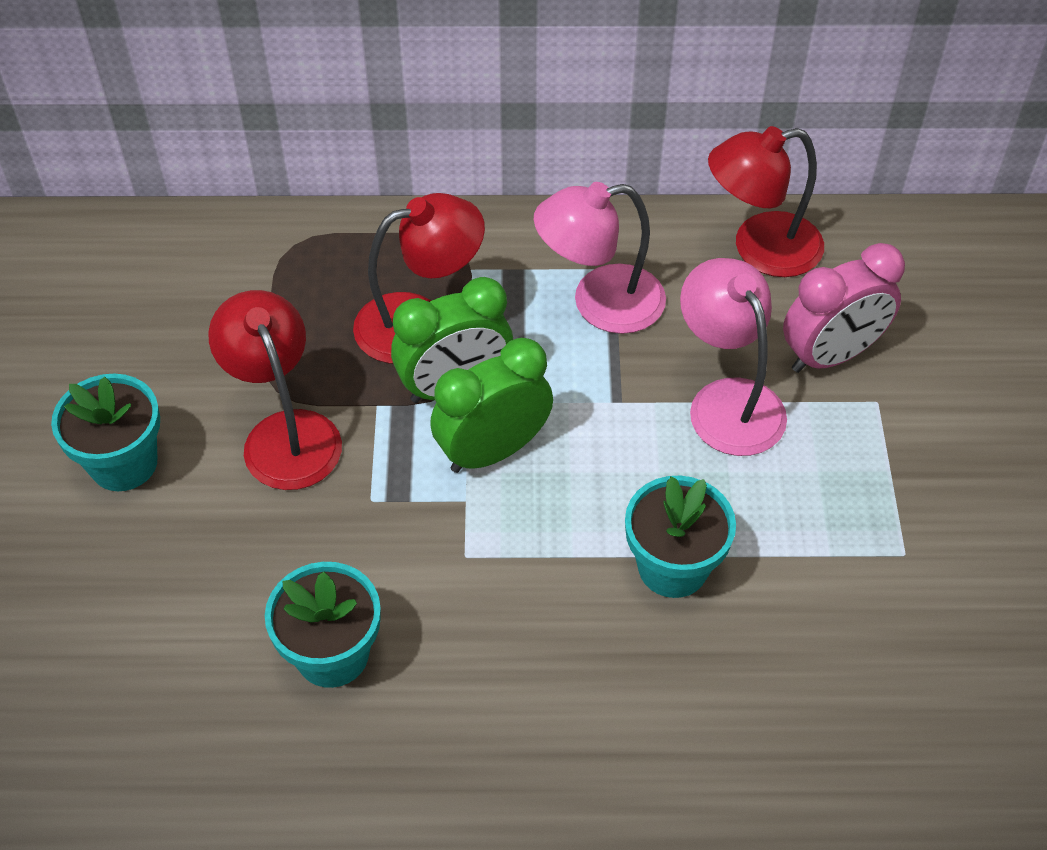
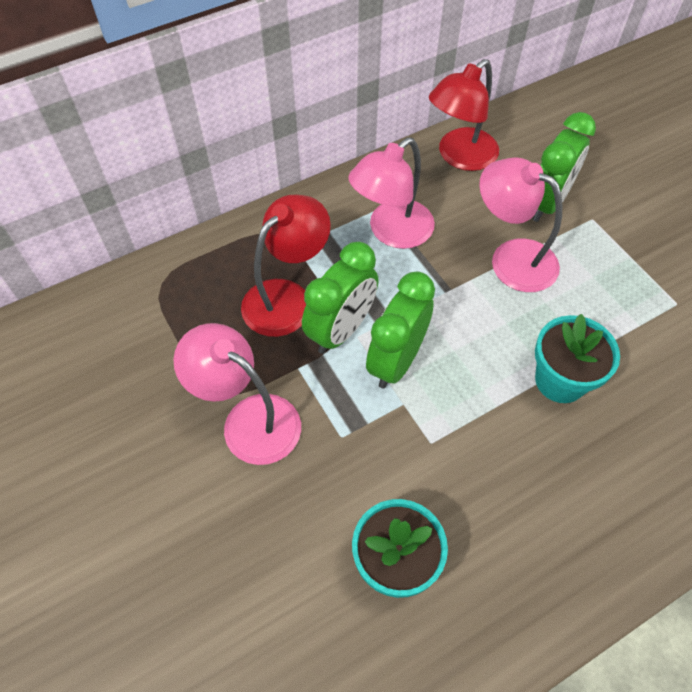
camera: 30 degrees left, 5 degrees up
turquoise flower pot [51,374,160,491] -> none
red lamp [208,290,342,490] -> pink lamp [173,323,301,465]
pink clock [783,243,905,373] -> green clock [532,112,596,222]

